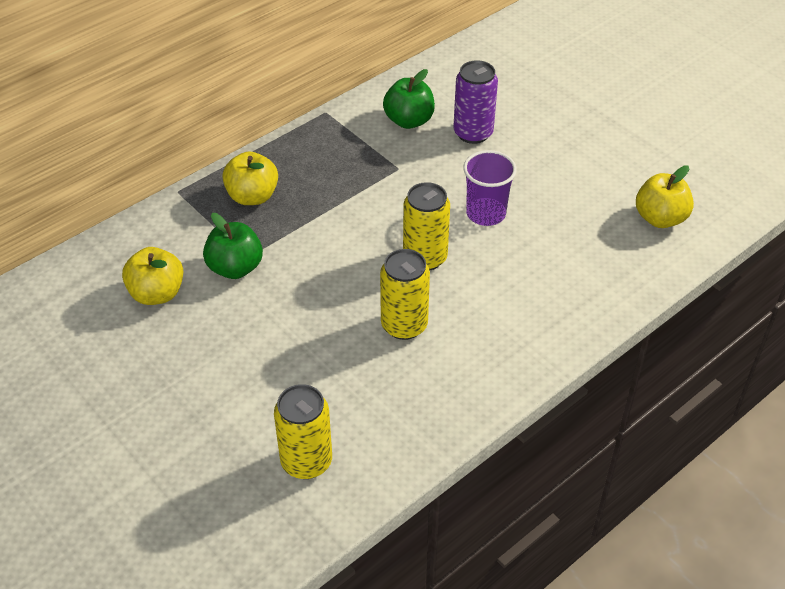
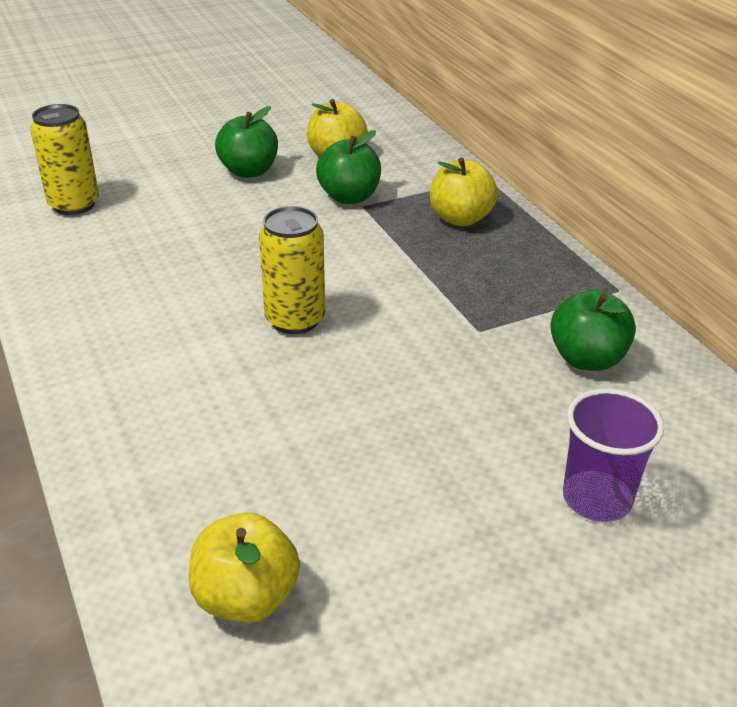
camera: 105 degrees right, 10 degrees down
yellow can [380,249,430,340] -> none
purple can [453,60,498,144] -> none
purple cup [463,150,517,226] -> purple cup moved to [563,389,664,522]
none -> green apple [215,106,278,178]

